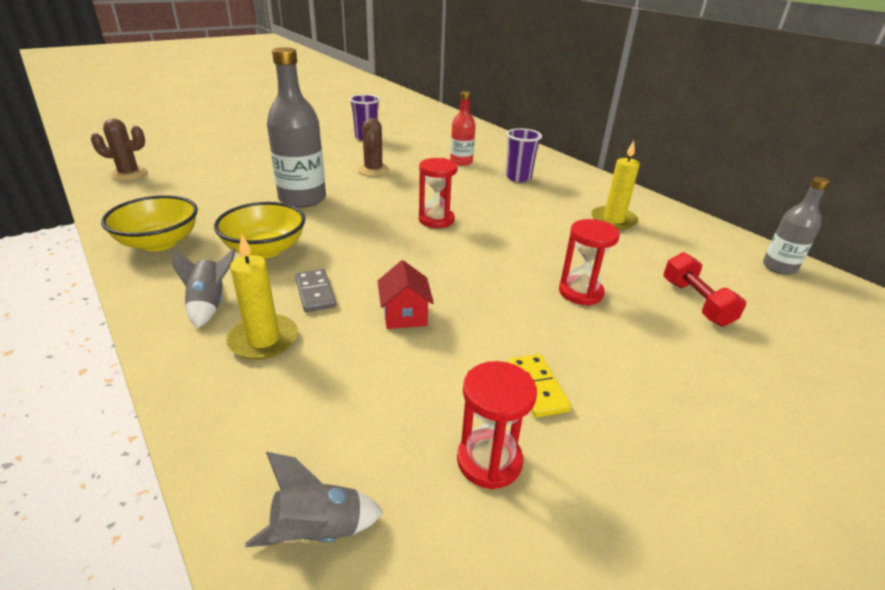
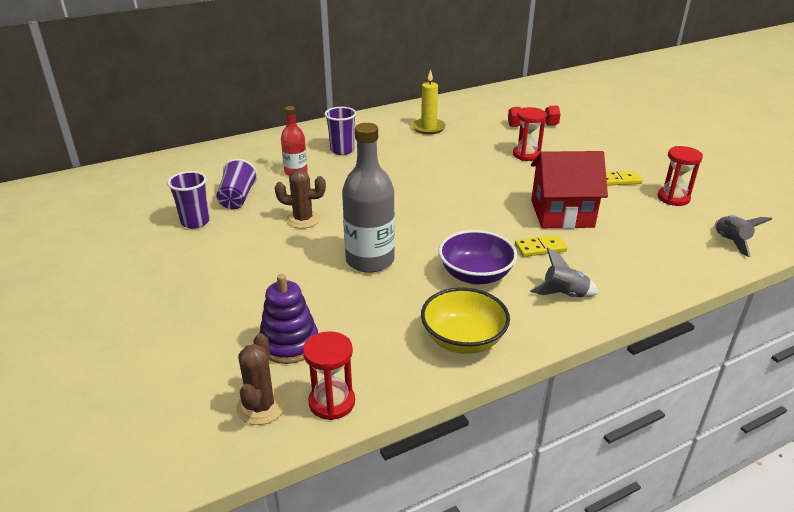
camera: 80 degrees left, 0 degrees up
yellow bowl [214,202,305,258] -> purple bowl [439,230,517,285]
yellow candle [226,234,298,360] -> none
grey domino [295,269,336,312] -> yellow domino [515,235,568,257]
red house [378,260,434,329] -> red house [531,151,608,229], size x1.98
red hourglass [419,158,458,228] -> red hourglass moved to [303,331,355,420]
grey bottle [763,177,830,275] -> none
none -> purple cup [216,159,258,209]
none -> purple stacking toy [259,274,318,364]

